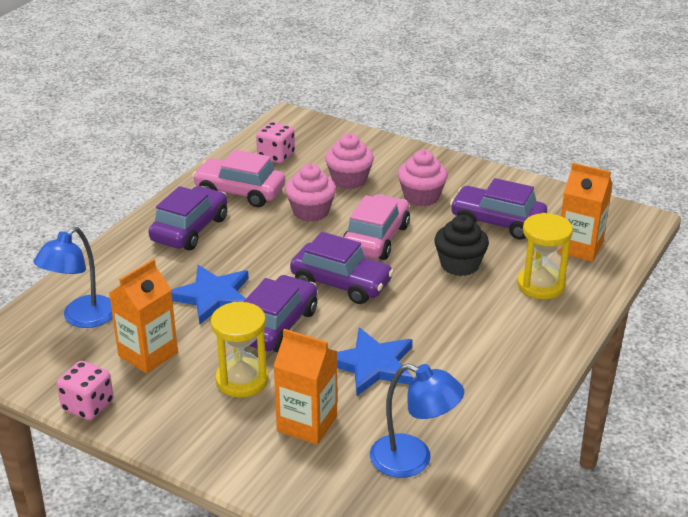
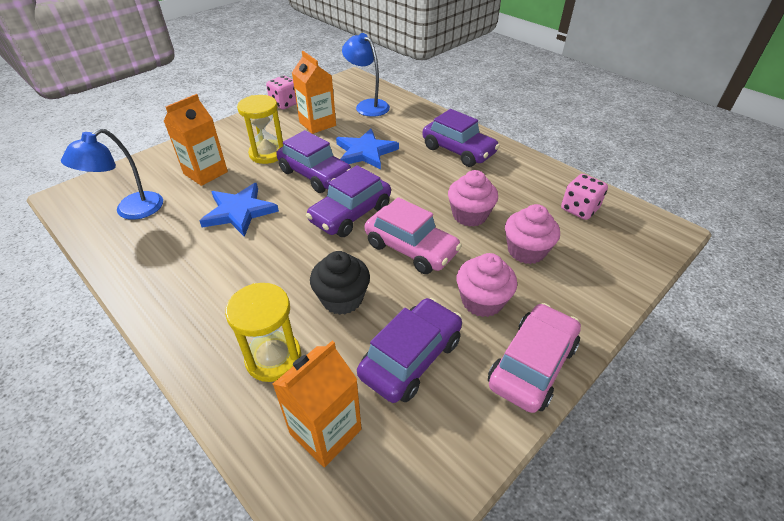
camera: 105 degrees right, 10 degrees up
pink car [192,150,285,207] -> pink car moved to [488,303,581,413]

